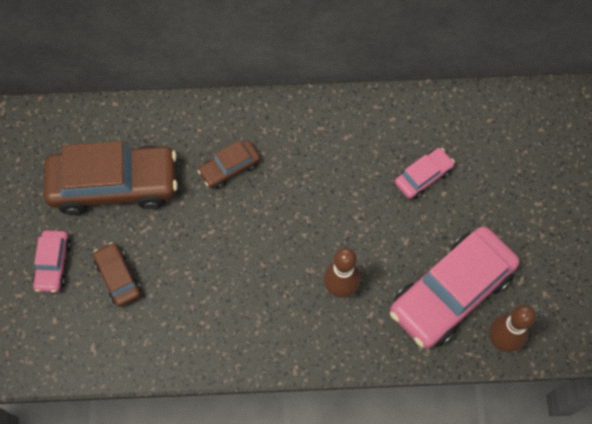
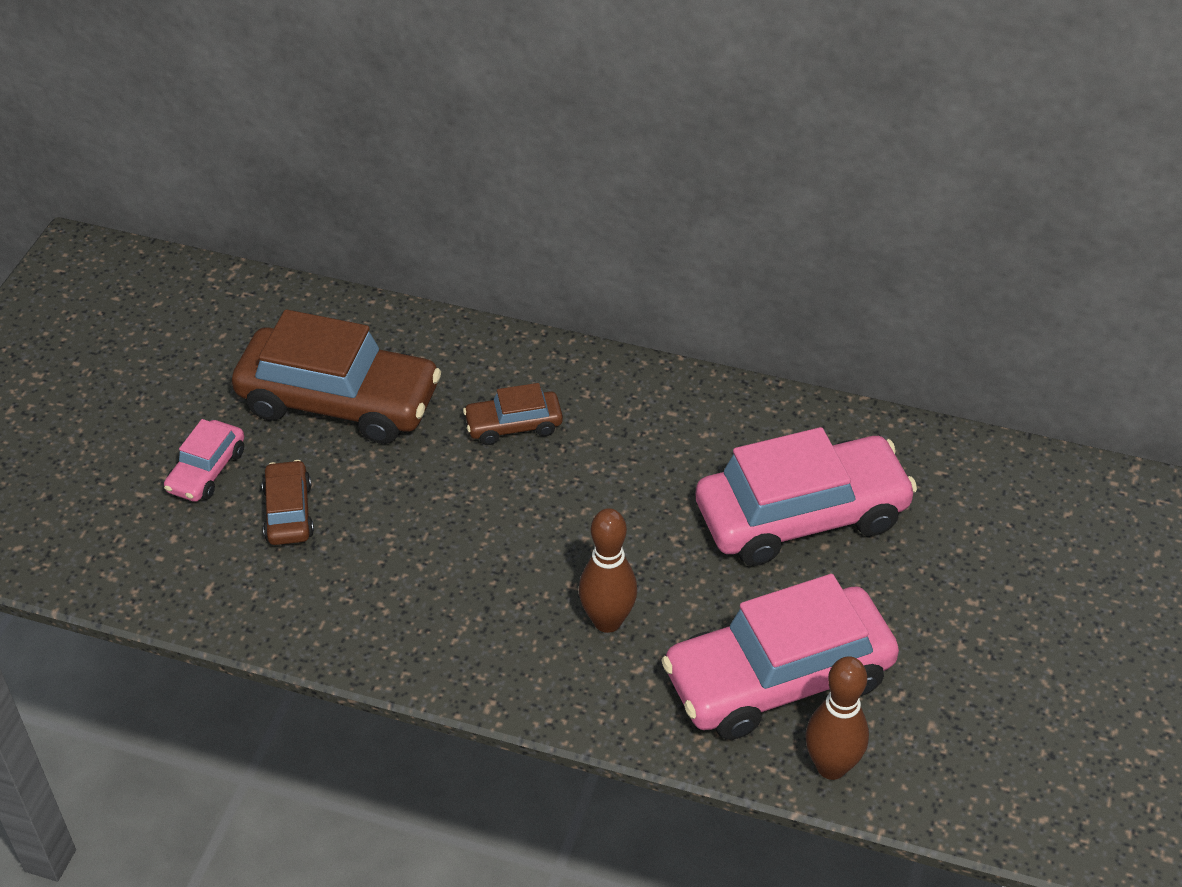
camera: 20 degrees right, 20 degrees down
pink car [395,148,455,199] -> pink car [695,427,917,566], size x2.10

